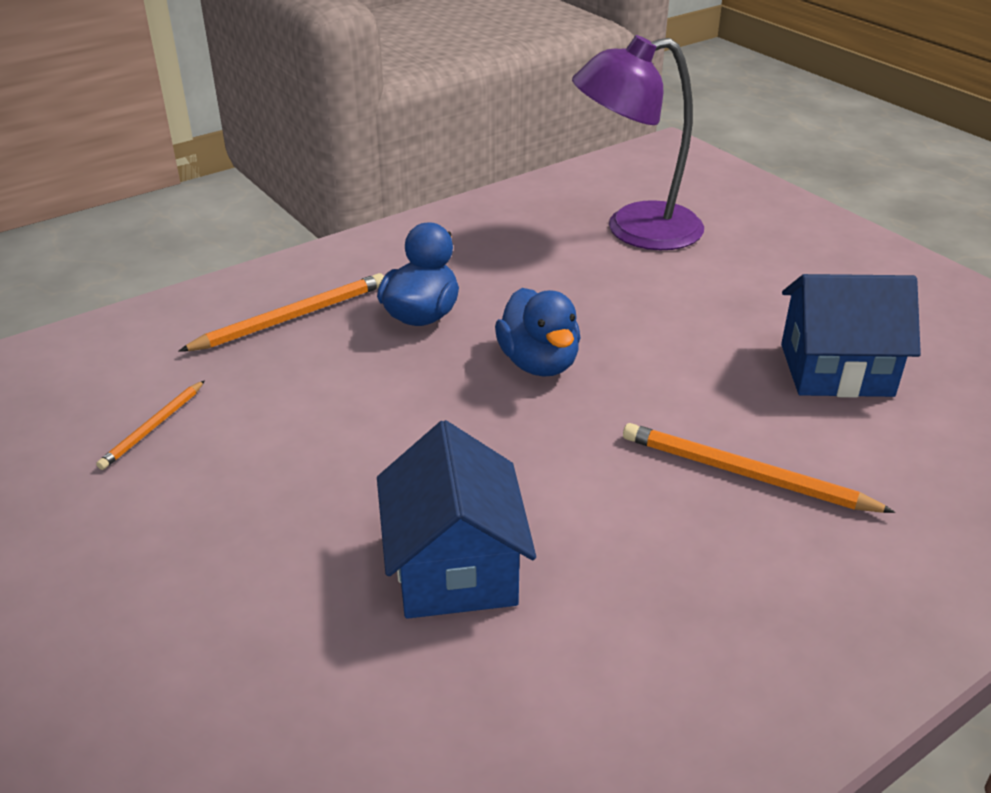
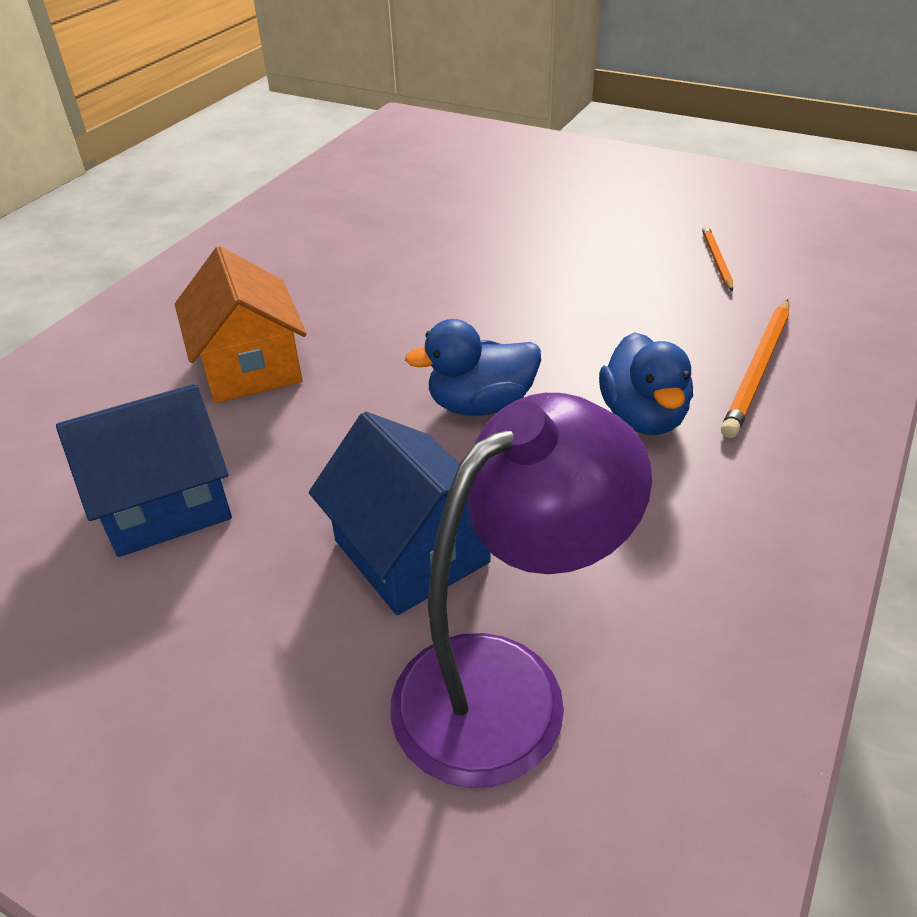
camera: 155 degrees right, 5 degrees up
blue house [377,420,536,619] -> blue house moved to [309,411,490,615]
blue duck [495,288,581,377] -> blue duck turned 60 degrees counterclockwise [405,319,541,416]
orange pencil [623,423,895,513] -> orange house [175,246,307,403]

